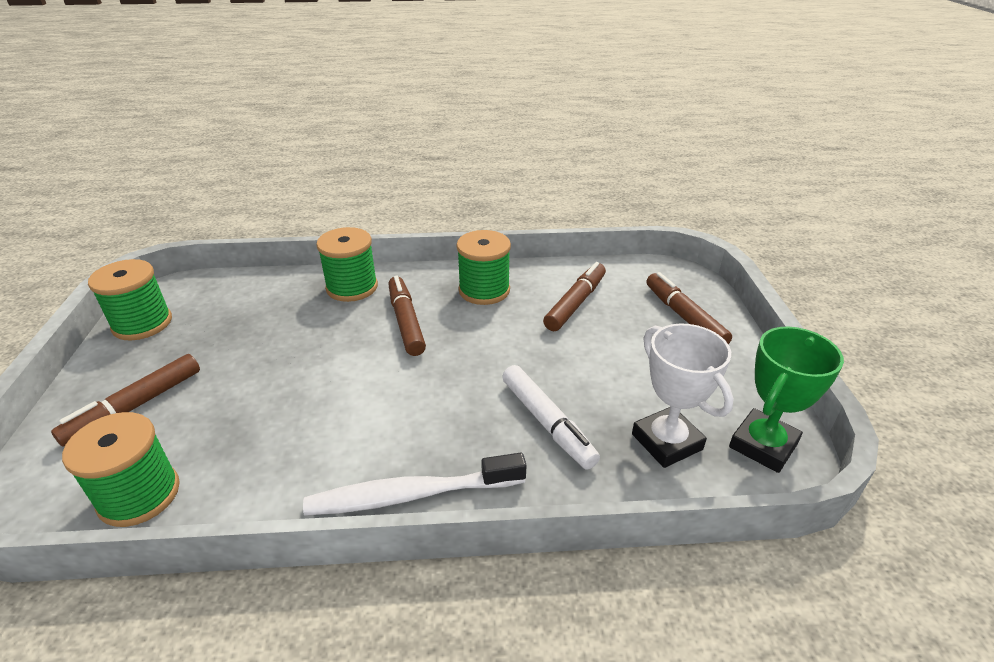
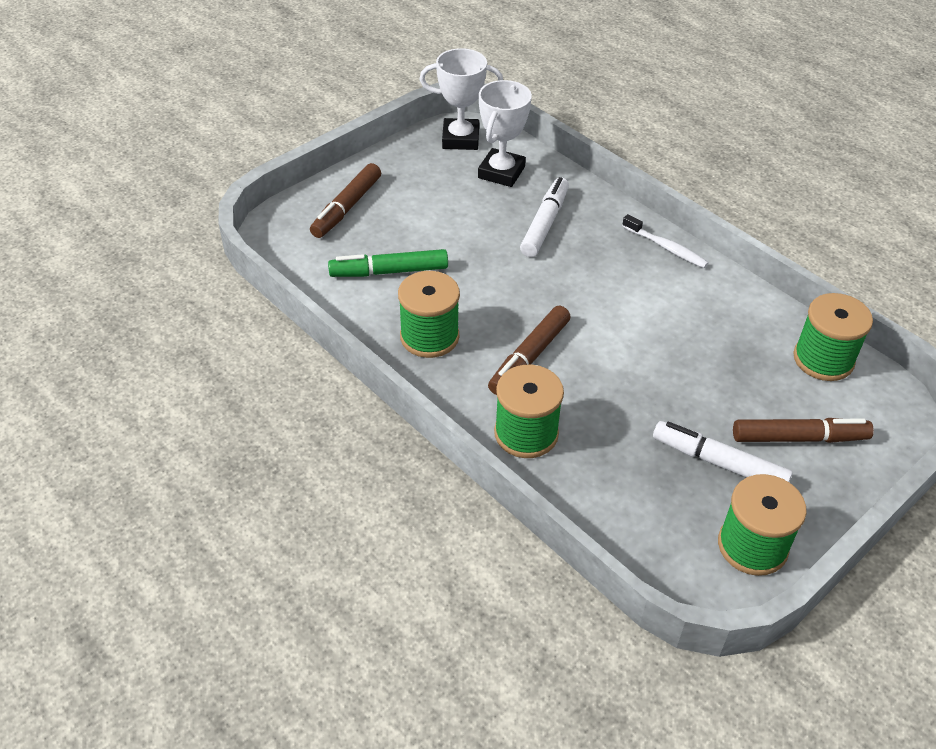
camera: 130 degrees left, 10 degrees up
white toothbrush [303,453,527,516] -> white toothbrush [622,214,709,268], size x0.62
brown marker [543,262,606,331] -> green marker [328,249,448,277]
green trophy [729,327,844,473] -> white trophy [420,48,503,150]
none -> white marker [653,421,793,482]

